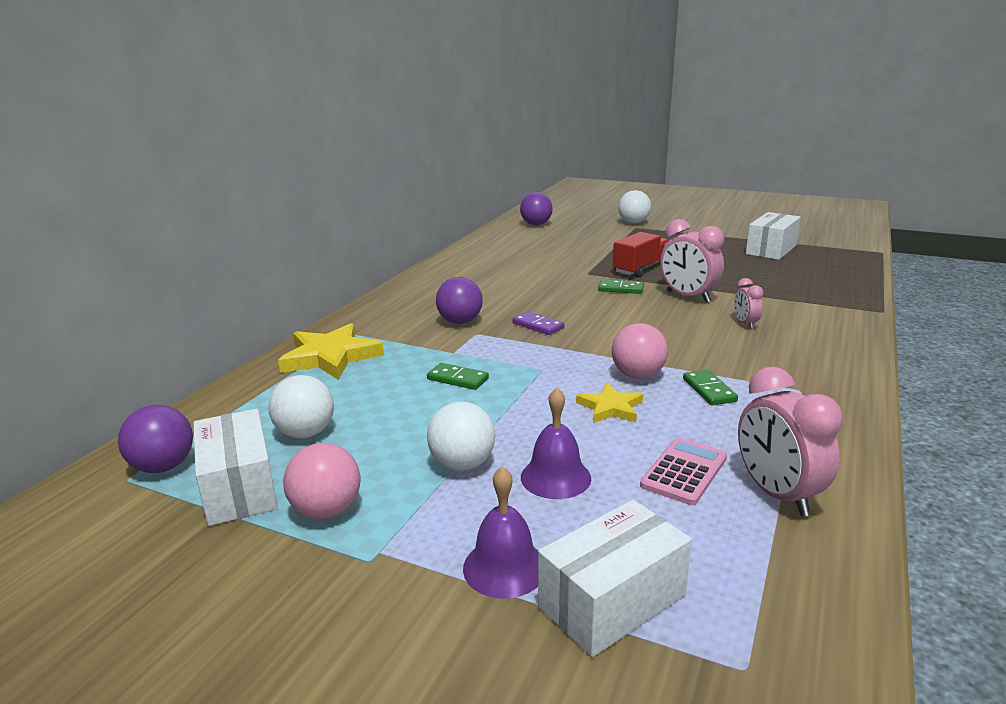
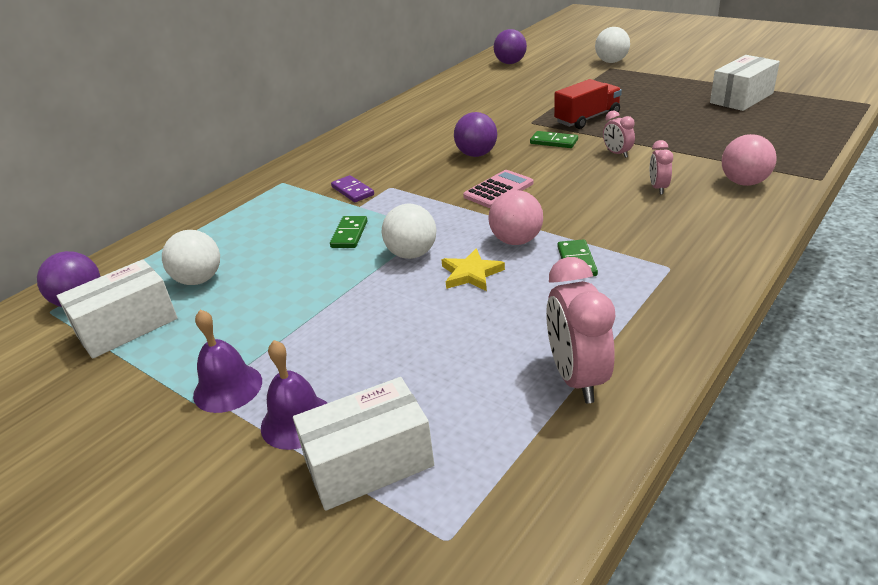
camera: 15 degrees right, 10 degrees up
white box [193,409,278,526] -> white box turned 60 degrees clockwise [57,259,178,359]
yellow star [278,323,384,380] -> none
pink ball [283,443,360,519] -> pink ball moved to [722,134,777,186]
green domino [427,363,489,390] -> green domino turned 60 degrees clockwise [330,216,368,248]
white ball [427,402,495,471] -> white ball moved to [382,204,437,259]
purple ball [436,277,483,324] -> purple ball moved to [454,112,497,157]
purple domino [513,311,564,335] -> purple domino moved to [331,175,374,202]
purple bell [521,388,591,499] -> purple bell moved to [193,309,262,413]
pink calculator [640,438,727,505] -> pink calculator moved to [463,170,533,208]
pink clock [660,219,724,303] -> pink clock [603,110,635,158], size x0.54

